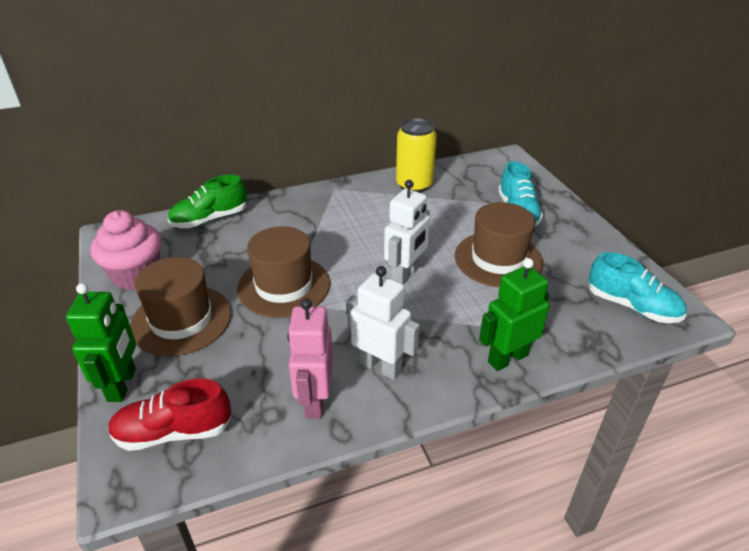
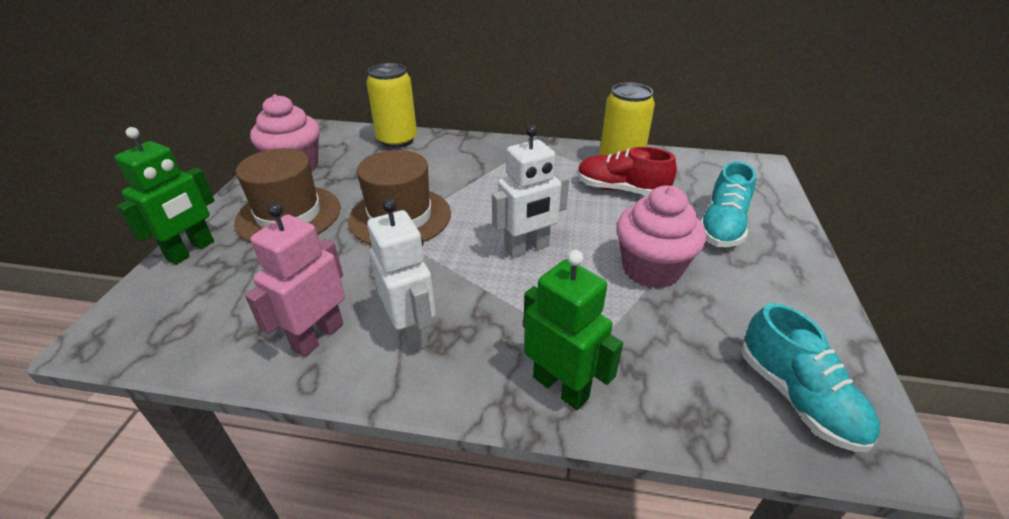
camera: 30 degrees right, 0 degrees up
red shoe [108,378,232,451] -> red shoe moved to [577,147,677,196]
green shoe [168,174,247,228] -> yellow can [366,63,417,148]
brown hat [455,202,544,287] -> pink cupcake [616,185,706,289]
green robot [479,258,550,371] -> green robot turned 45 degrees clockwise [523,250,623,410]

